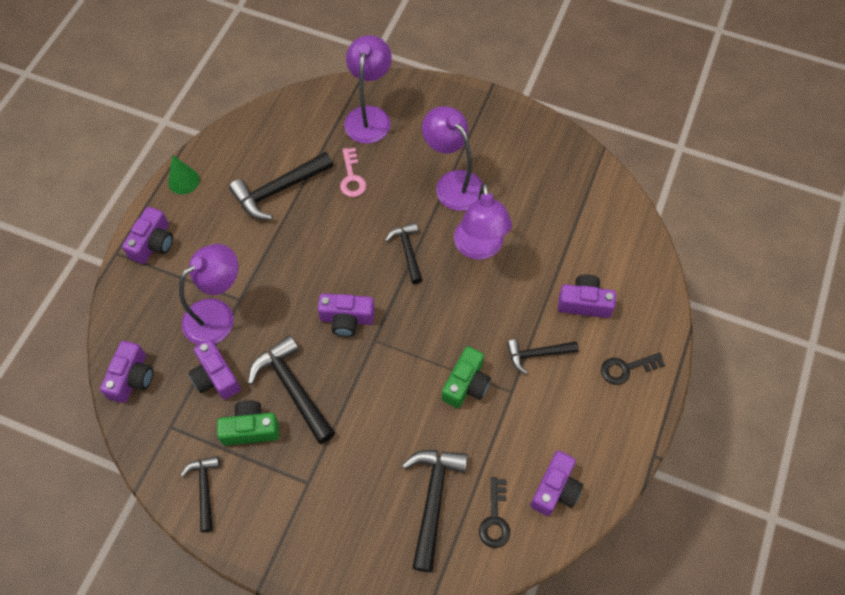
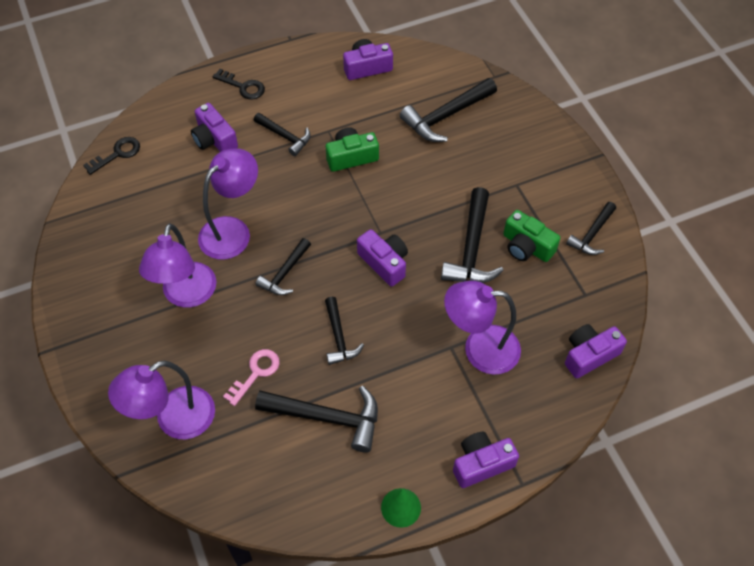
camera: 135 degrees left, 5 degrees down
purple camera [188,339,241,400] -> none
black key [479,477,510,548] -> black key moved to [83,137,140,175]
none -> black hammer [325,297,364,365]

